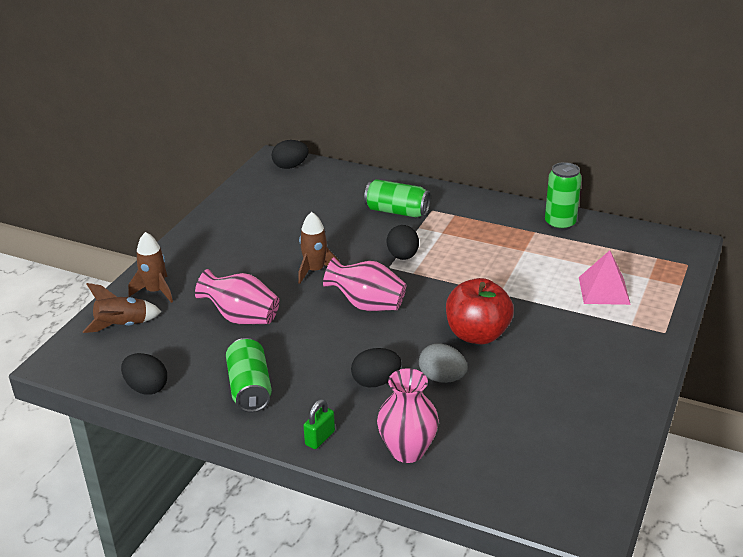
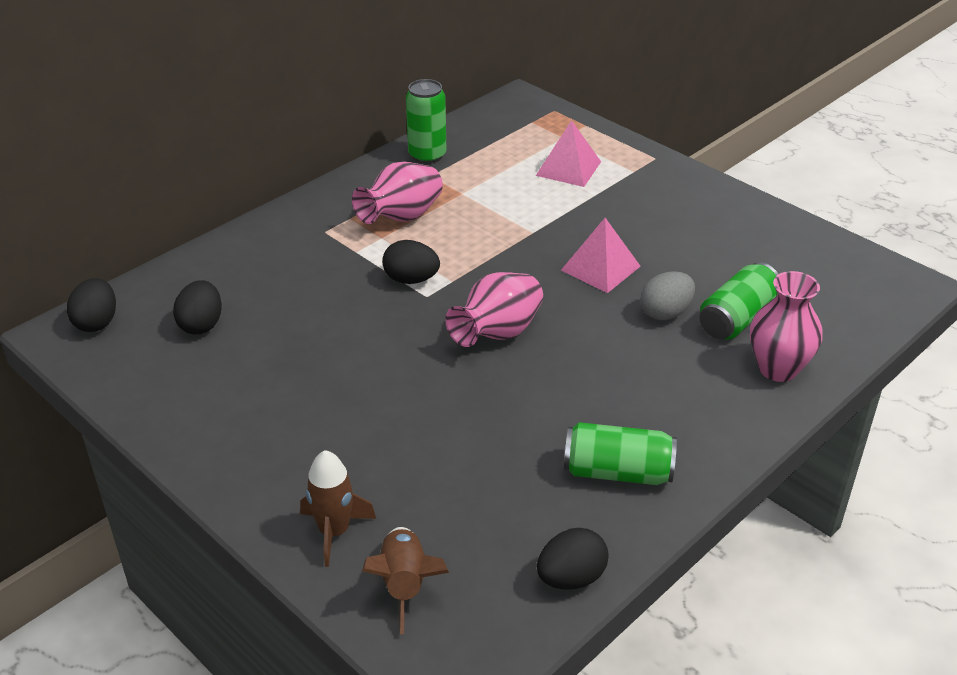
camera: 70 degrees left, 5 degrees up
pink vase [195,269,279,325] -> pink vase moved to [352,162,443,224]
brown rocket [298,212,340,284] -> none
green padlock [303,399,335,449] -> none
black egg [351,348,402,387] -> black egg moved to [173,280,222,334]
green can [364,179,431,217] -> green can moved to [699,262,778,339]
red apple [446,278,514,344] -> pink pyramid [561,218,641,293]

